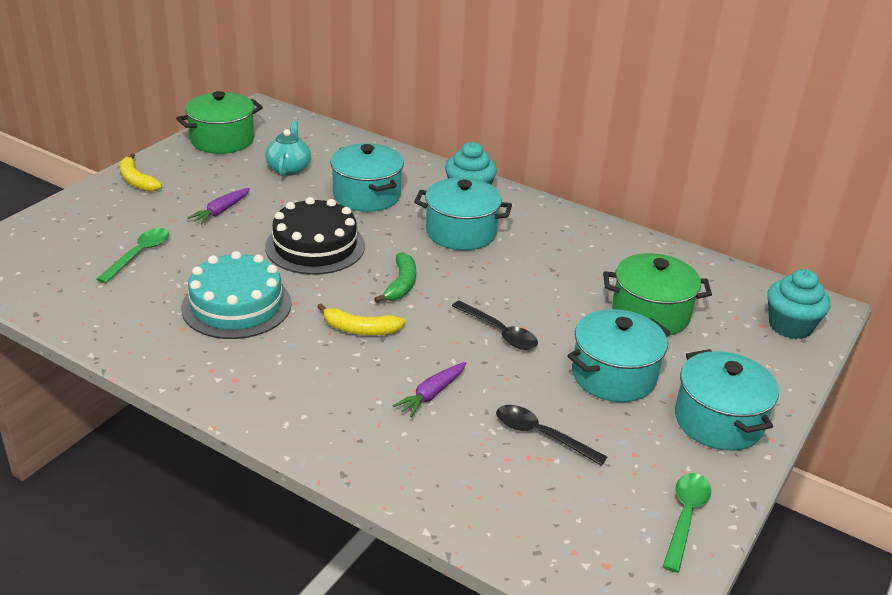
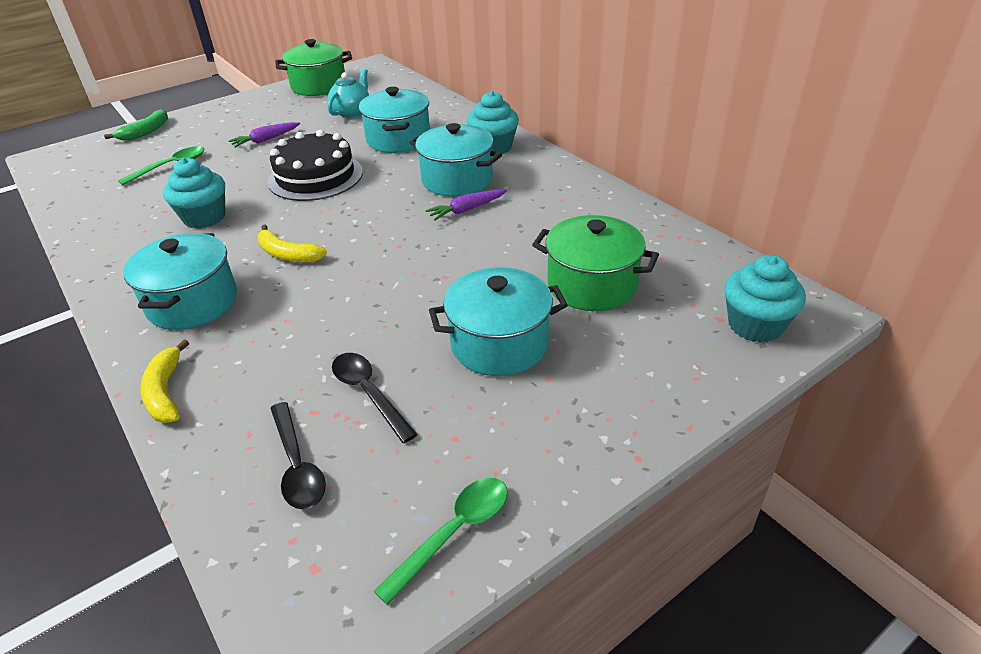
camera: 25 degrees right, 5 degrees up
yellow banana [119,153,162,192] -> yellow banana moved to [141,339,189,423]
turquoise cake [181,251,292,339] -> turquoise cupcake [163,158,225,229]
green banana [374,252,416,303] -> green banana moved to [104,109,168,141]
purple carrot [393,362,466,417] -> purple carrot moved to [426,190,507,220]
black spoon [452,301,538,350] -> black spoon moved to [270,402,326,509]
turquoise pot [675,349,779,451] -> turquoise pot moved to [123,233,237,330]

